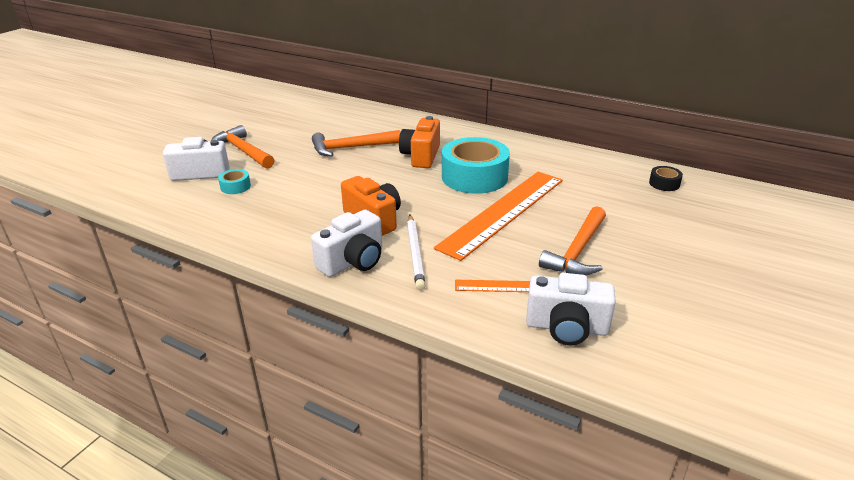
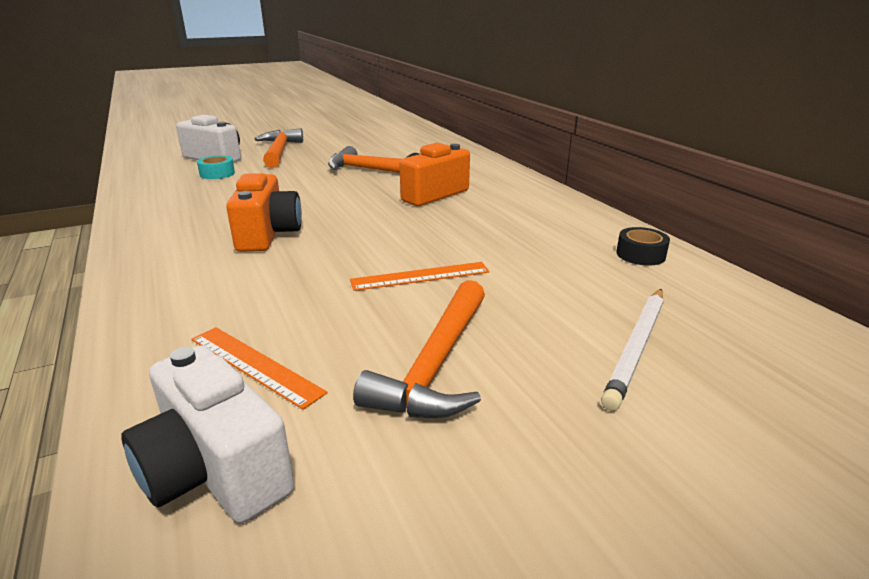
camera: 35 degrees right, 5 degrees down
white camera [311,210,382,277] -> none
white pencil [407,215,426,290] -> white pencil moved to [601,289,663,411]
orange ruler [434,172,563,261] -> orange ruler [350,262,490,291], size x0.46
turquoise tape [442,137,510,194] -> none
orange hammer [539,206,606,275] -> orange hammer turned 45 degrees counterclockwise [353,280,485,418]
black tape [649,166,683,191] -> black tape moved to [616,227,670,266]

